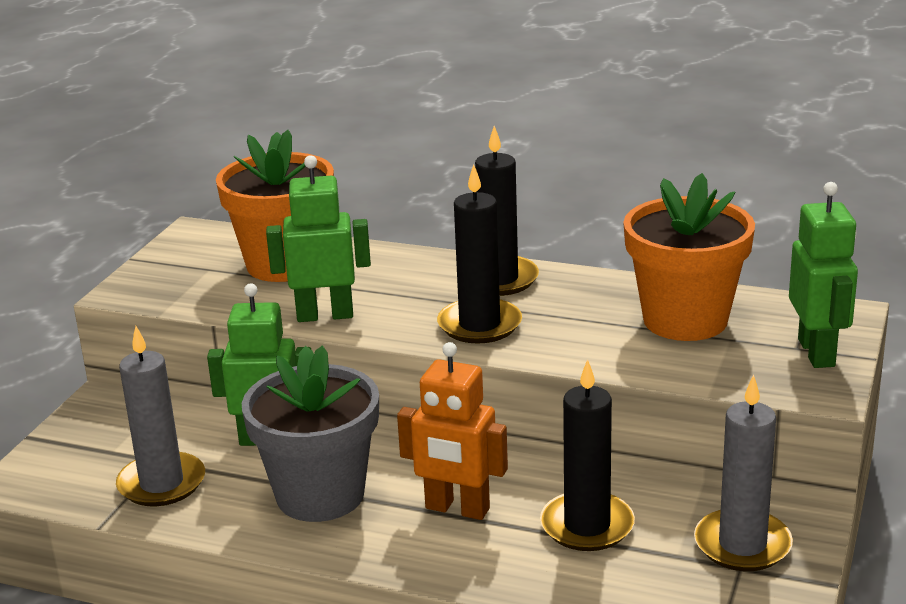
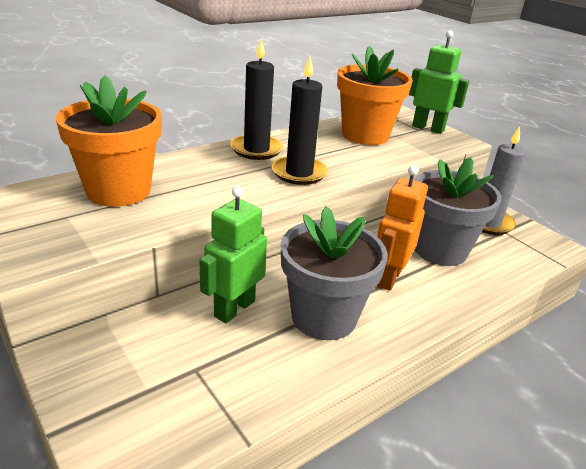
camera: 60 degrees left, 5 degrees up
grey candle [116,326,205,506] -> none
green robot [266,155,371,322] -> none
orange robot [397,342,508,520] -> orange robot turned 150 degrees clockwise [377,165,428,291]
black candle [540,359,635,551] -> grey flower pot [414,157,502,266]

